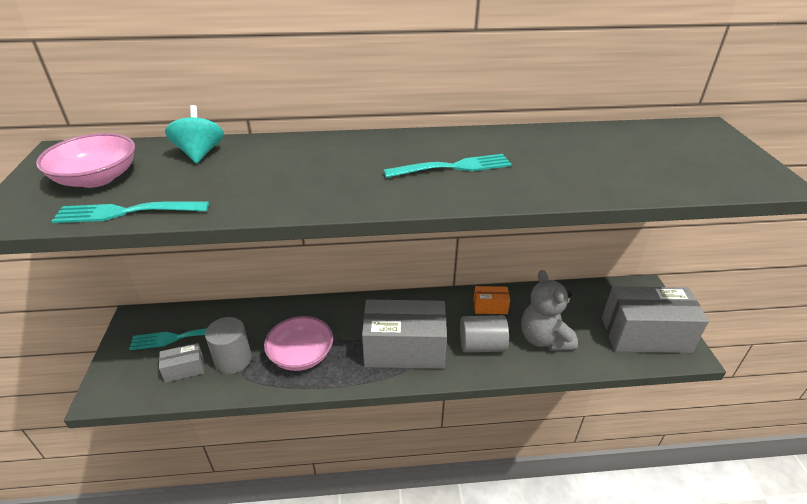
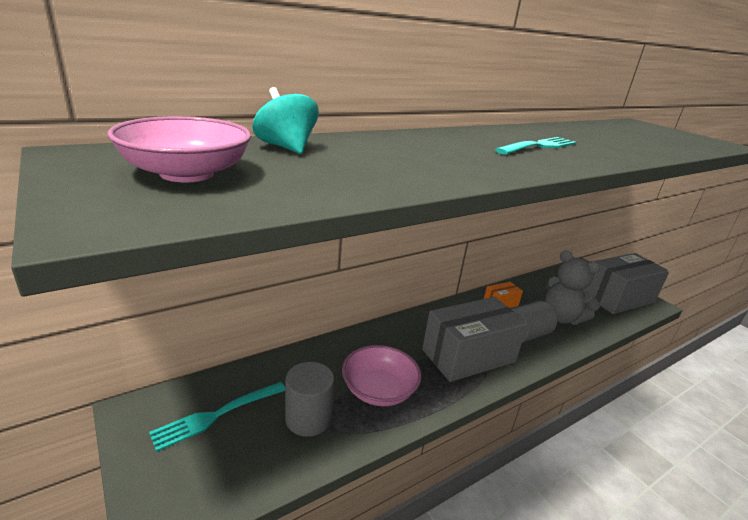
camera: 30 degrees left, 10 degrees down
turquoise fork [51,201,209,223] -> none
grey box [159,343,204,383] -> none

